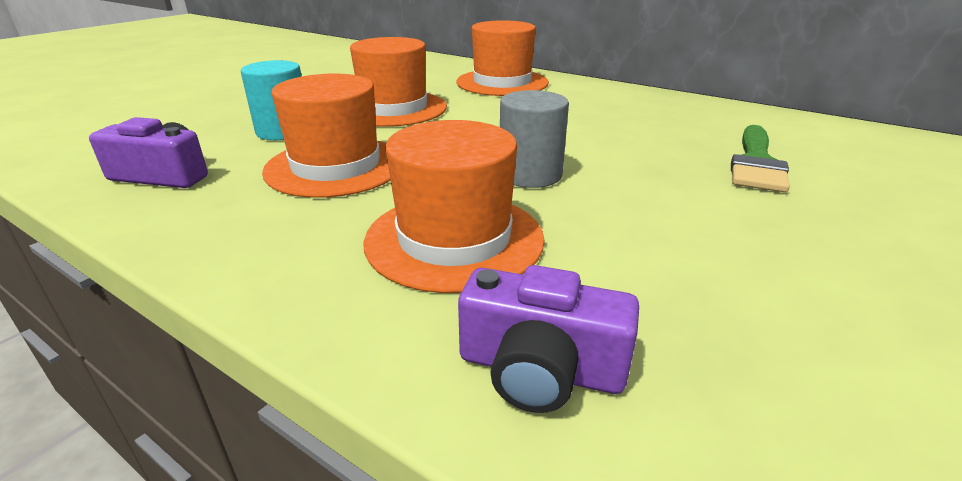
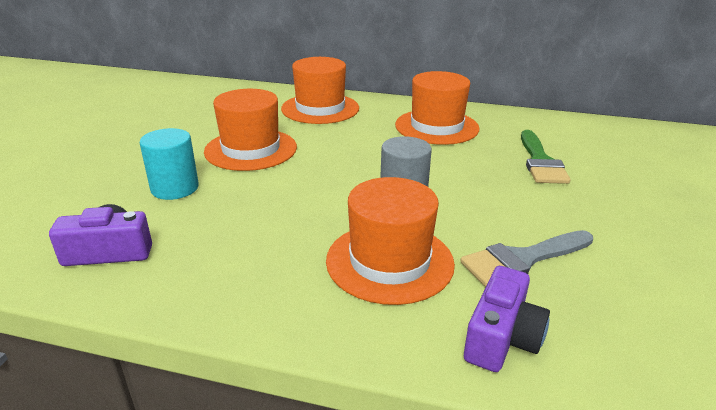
camera: 20 degrees left, 0 degrees up
orange hat [262,74,391,198] -> orange hat moved to [395,71,479,145]
purple camera [458,265,639,413] -> purple camera turned 60 degrees counterclockwise [464,266,550,372]
none -> grey brush [461,230,593,287]

